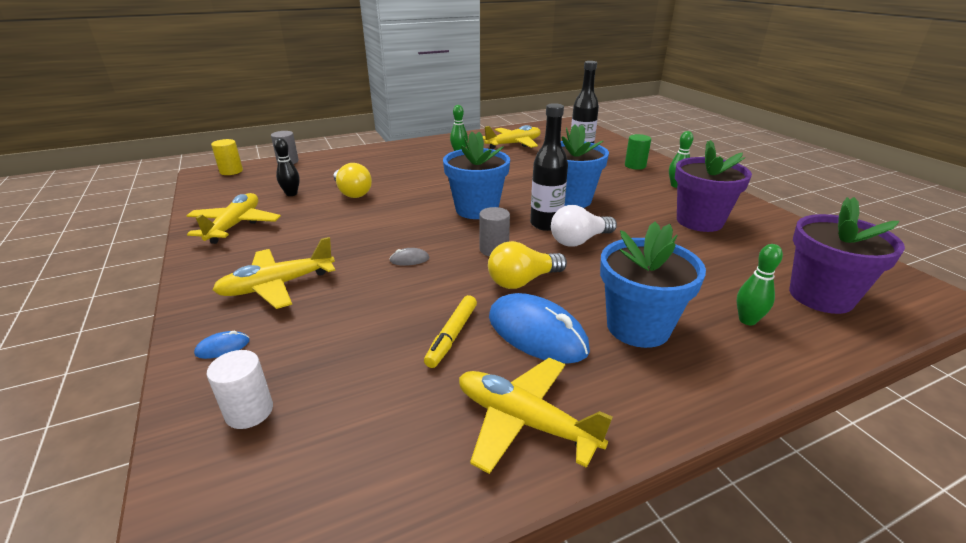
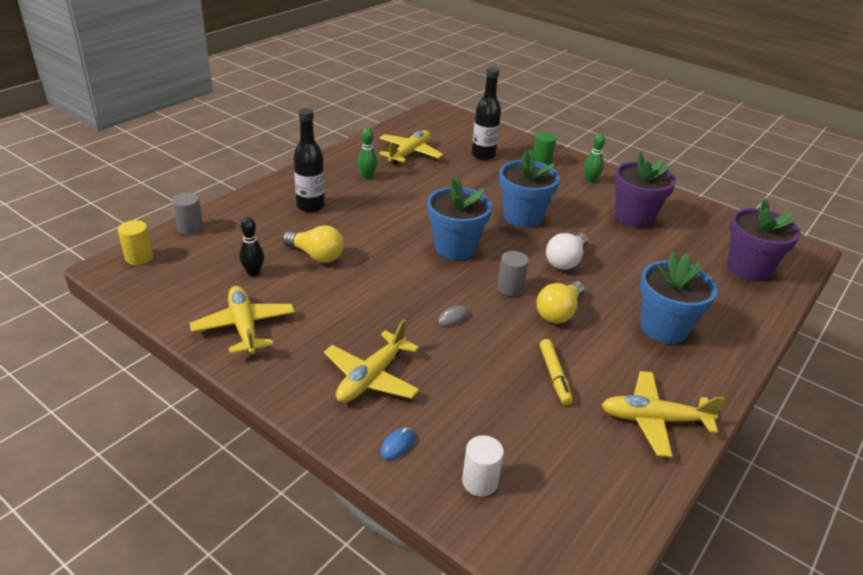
camera: 30 degrees left, 5 degrees up
blue mouse [489,293,590,364] -> none
black bottle [530,103,568,231] -> black bottle moved to [293,108,325,213]
green bowling pin [737,244,783,325] -> none

